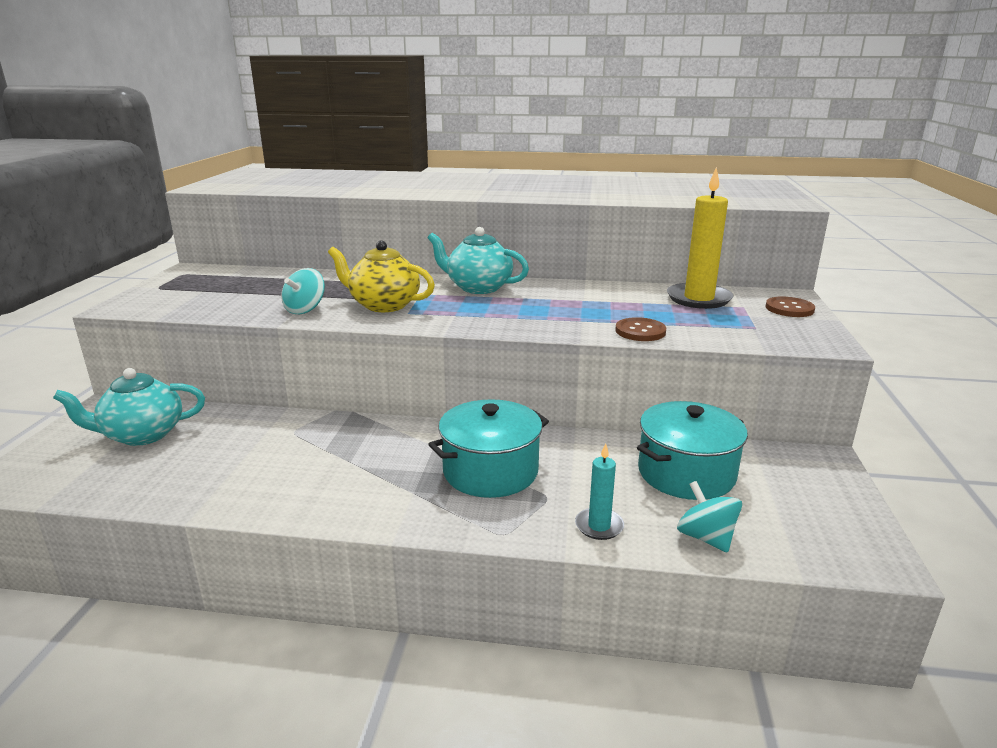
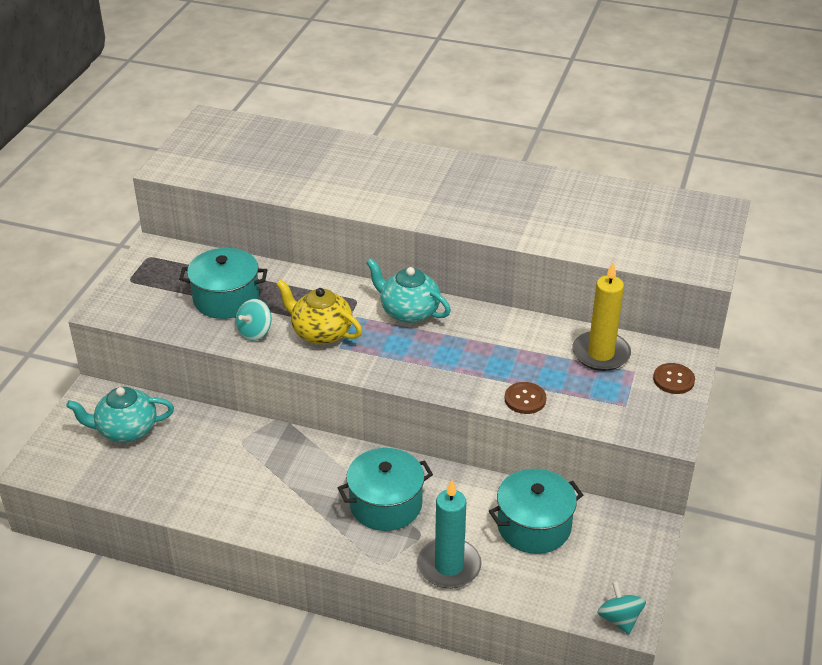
camera: 10 degrees right, 15 degrees up
turquoise candle [575,443,624,540] -> turquoise candle [417,480,481,589], size x1.85
turquoise spinning top [677,481,742,553] -> turquoise spinning top moved to [598,581,646,634]
none -> turquoise pot [179,248,267,319]

